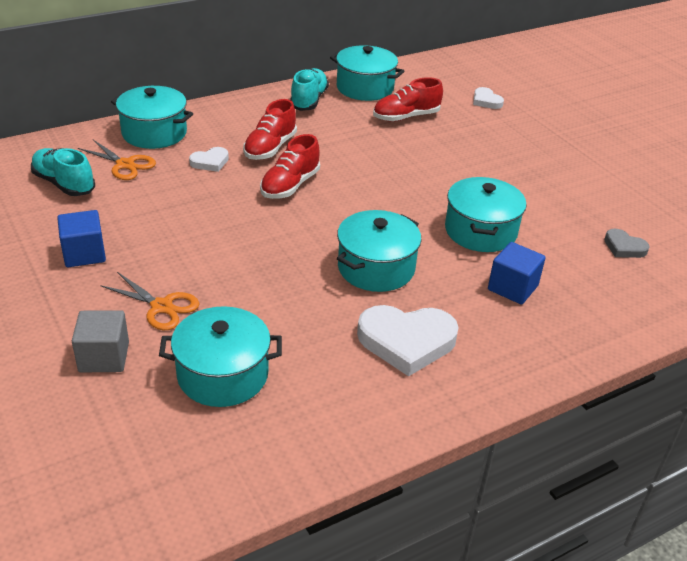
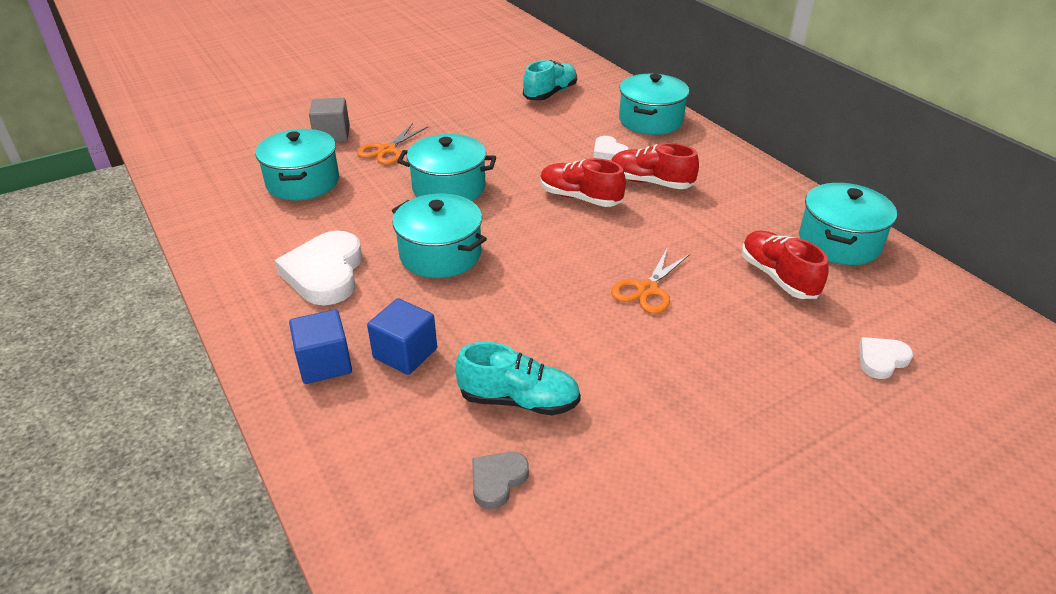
camera: 90 degrees right, 0 degrees up
blue cube [57,210,106,267] -> blue cube moved to [289,309,352,384]
orange scissors [78,140,156,180] -> orange scissors moved to [611,249,690,314]
turquoise shoe [290,68,329,111] -> turquoise shoe moved to [455,342,581,416]
turquoise pot [445,177,527,252] -> turquoise pot moved to [397,134,496,201]

